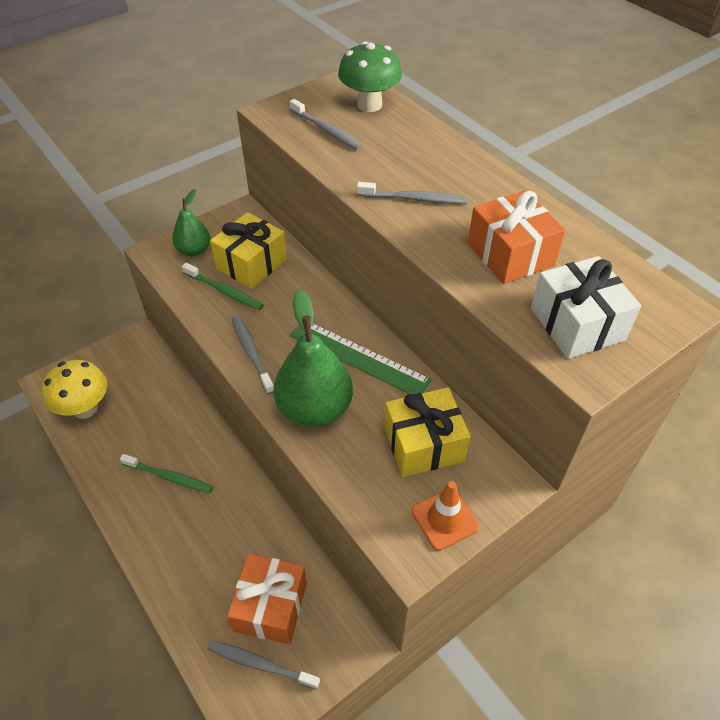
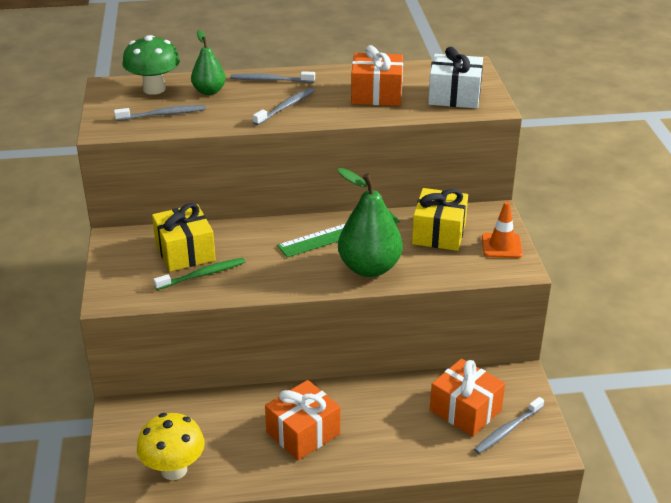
camera: 60 degrees left, 15 degrees down
green toothbrush [120,454,213,493] -> orange gift [265,380,340,460]
green pear [172,189,210,257] -> green pear moved to [191,30,226,95]
grey toothbrush [232,316,274,394] -> grey toothbrush moved to [230,71,315,83]

